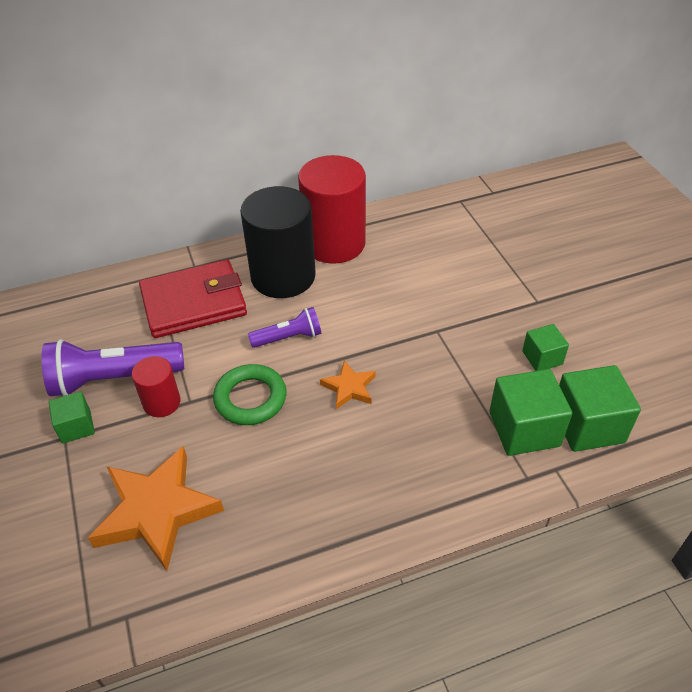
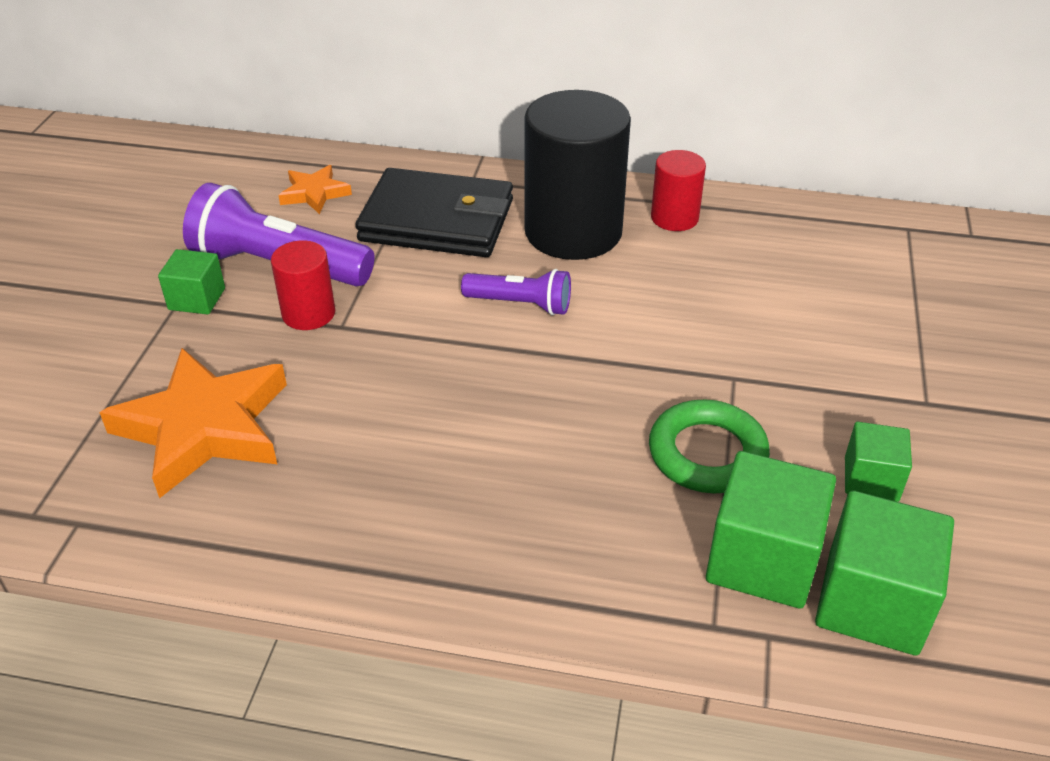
camera: 30 degrees right, 5 degrees down
red wallet [139,260,247,338] -> black wallet [355,168,513,257]
green ring [213,364,287,425] -> green ring moved to [649,399,770,493]
red cylinder [298,155,366,264] -> red cylinder [651,150,706,231], size x0.50
orange star [320,360,376,409] -> orange star moved to [278,165,352,214]

